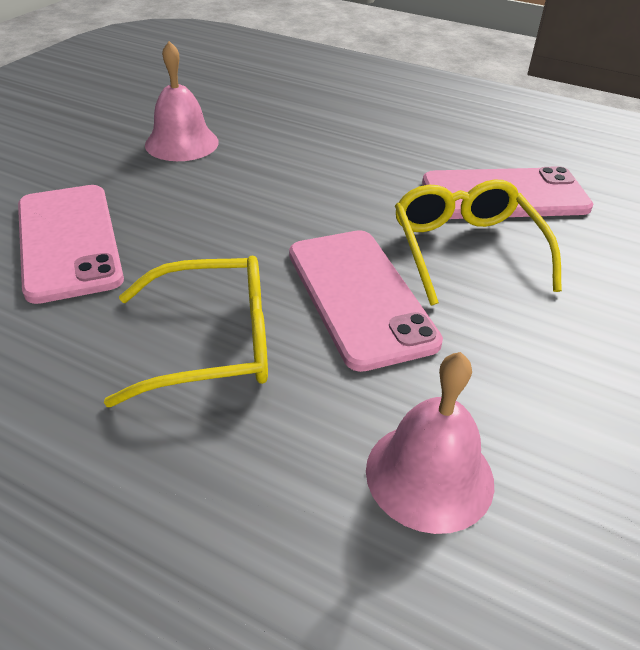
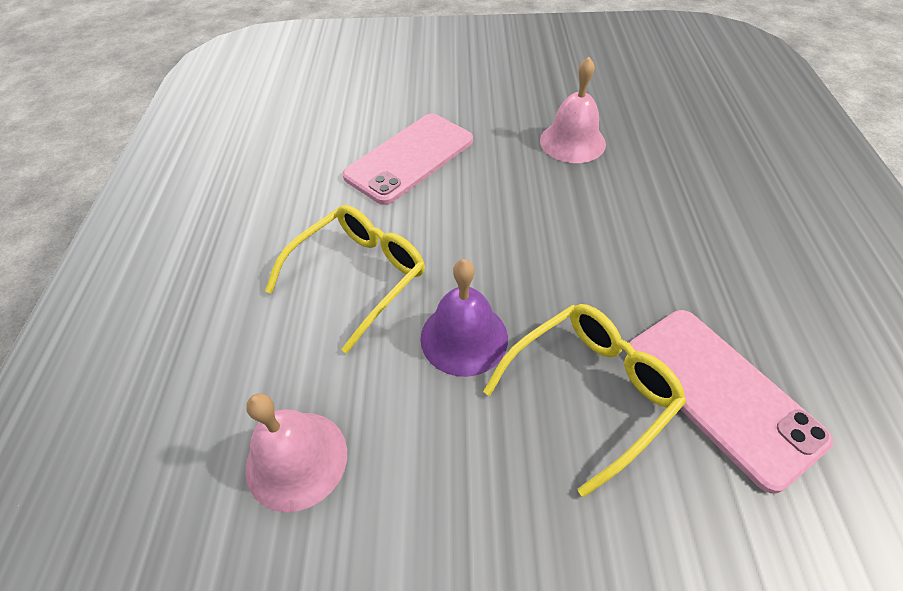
camera: 65 degrees right, 10 degrees up
yellow glasses [104,255,268,407] -> yellow glasses turned 105 degrees counterclockwise [265,205,425,353]
pink phone [289,230,443,372] -> purple bell [420,259,508,377]

